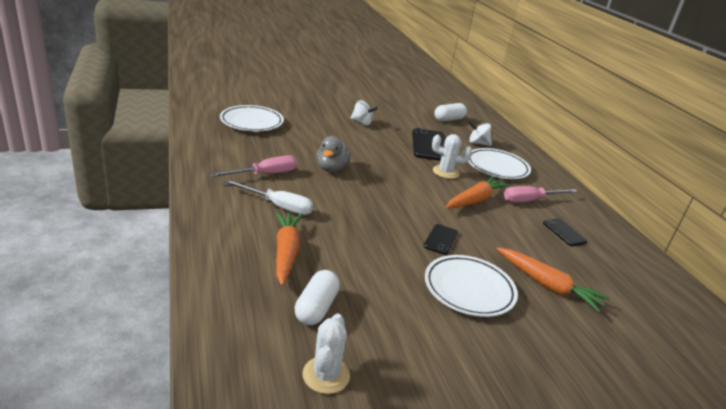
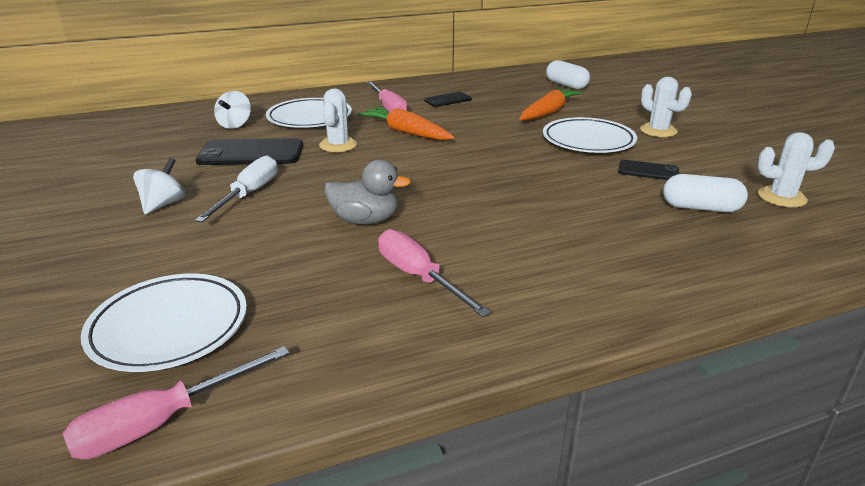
camera: 90 degrees left, 0 degrees up
white screwdriver [225,180,314,215] -> white screwdriver moved to [195,155,278,222]
orange carrot [276,212,303,286] -> none
black phone [424,224,458,255] -> black phone moved to [618,160,679,180]
white capsule [434,103,467,122] -> white capsule moved to [546,60,590,89]
none -> pink screwdriver [63,346,290,459]
none -> white cactus [640,77,692,137]

